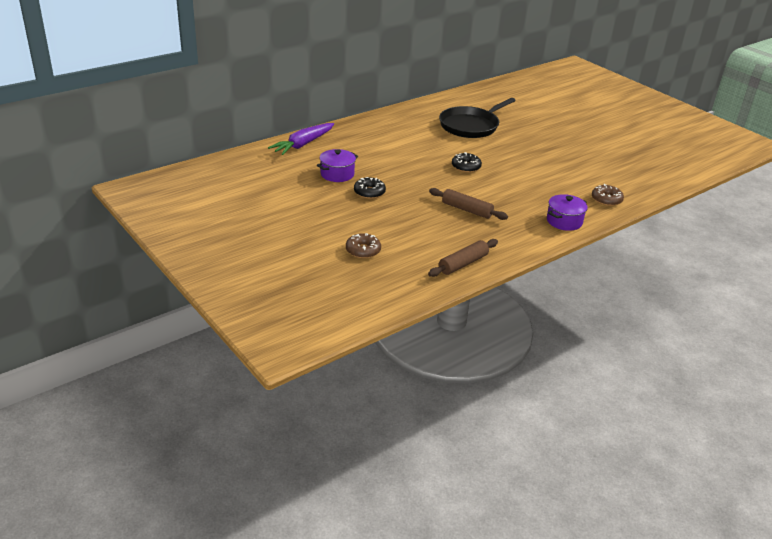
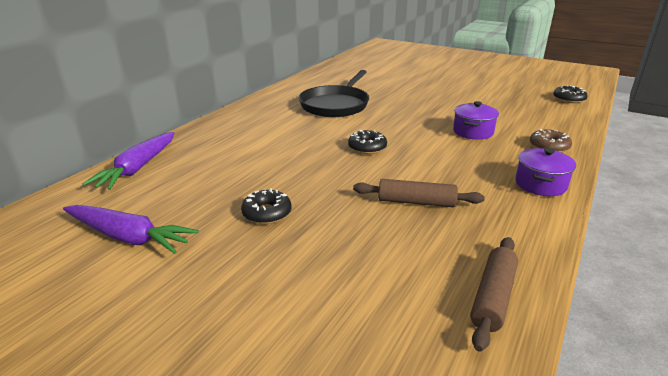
camera: 20 degrees left, 5 degrees down
purple pot [317,149,358,182] -> purple pot moved to [453,101,499,140]
brown donut [346,233,381,258] -> none
none -> purple carrot [63,205,199,254]
none -> black donut [553,85,588,103]

